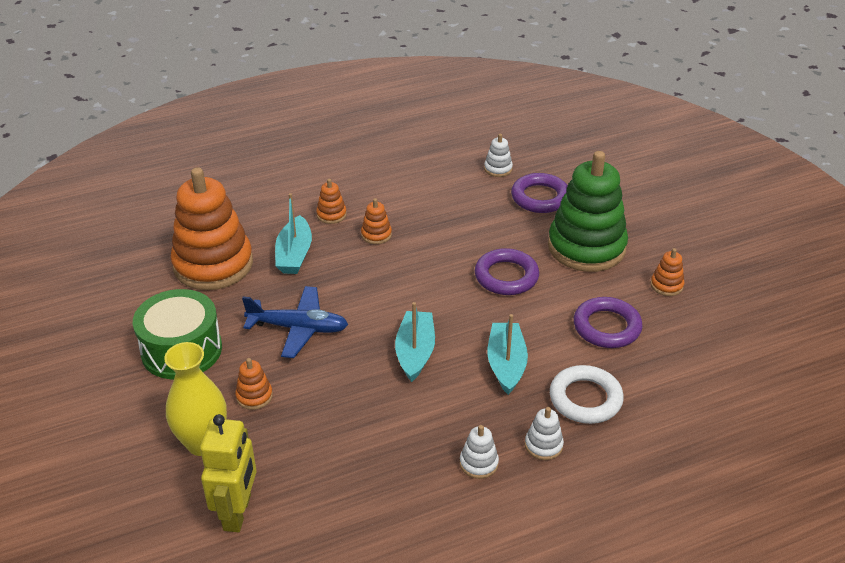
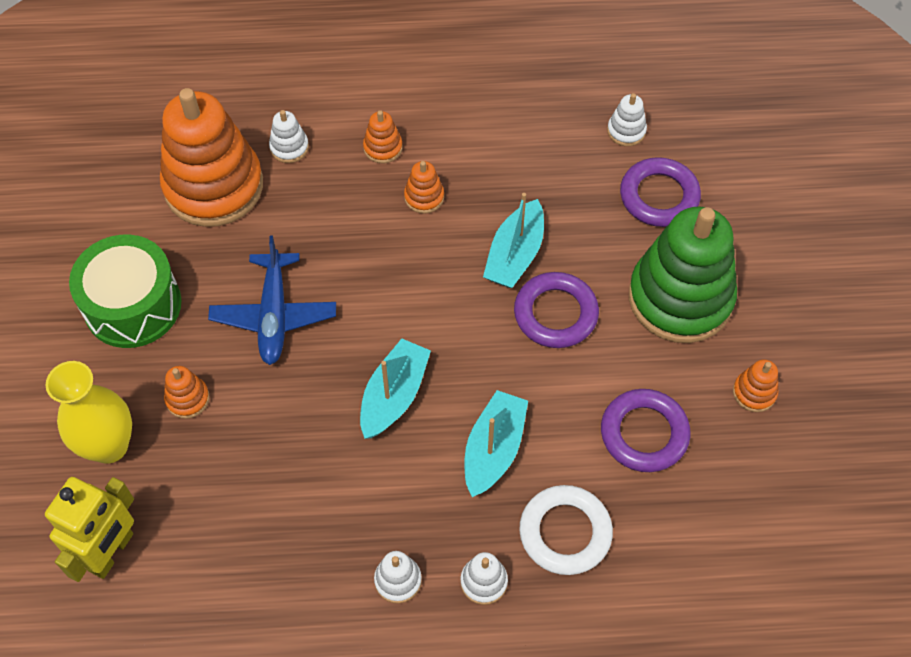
camera: 20 degrees right, 20 degrees up
blue plane [242,286,348,358] -> blue plane turned 60 degrees clockwise [208,235,336,365]
turquoise boat [275,193,312,274] -> turquoise boat moved to [483,193,544,288]
none -> white stacking toy [269,110,309,163]

